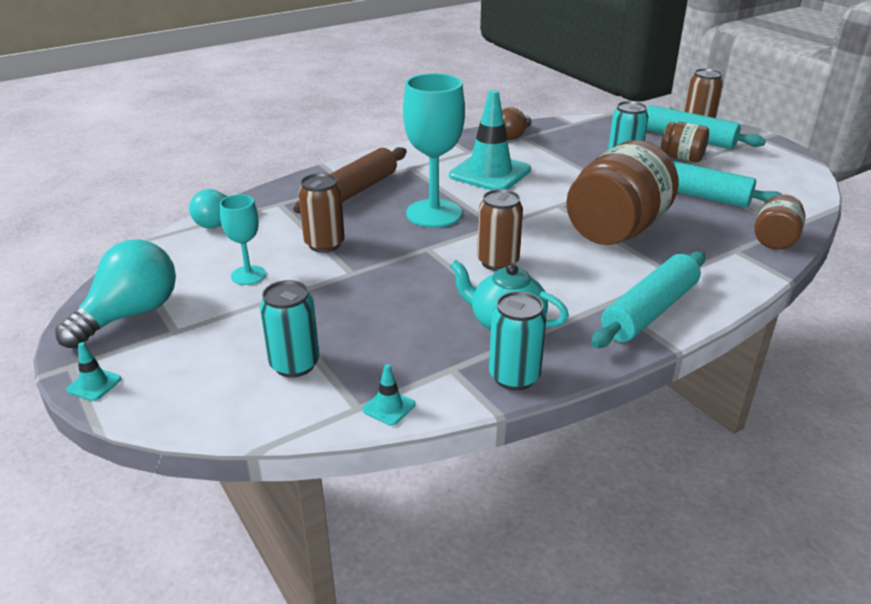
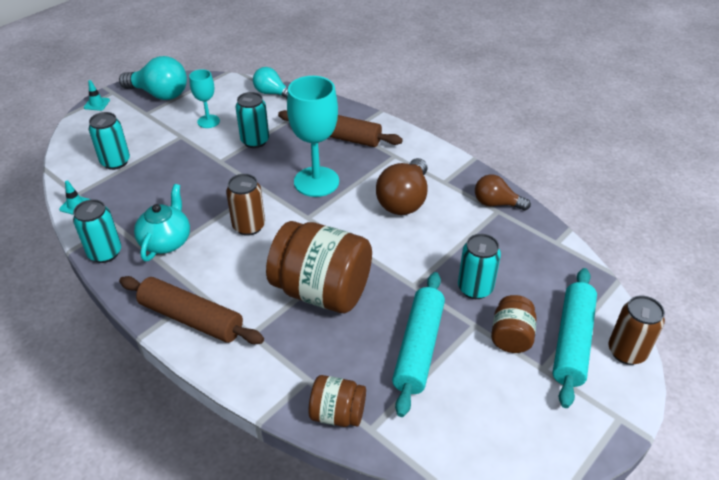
camera: 75 degrees right, 10 degrees up
brown can [298,173,345,253] -> turquoise can [236,92,269,148]
turquoise traffic cone [449,90,531,190] -> brown light bulb [376,158,428,215]
turquoise rolling pin [591,251,705,348] -> brown rolling pin [119,276,264,344]

